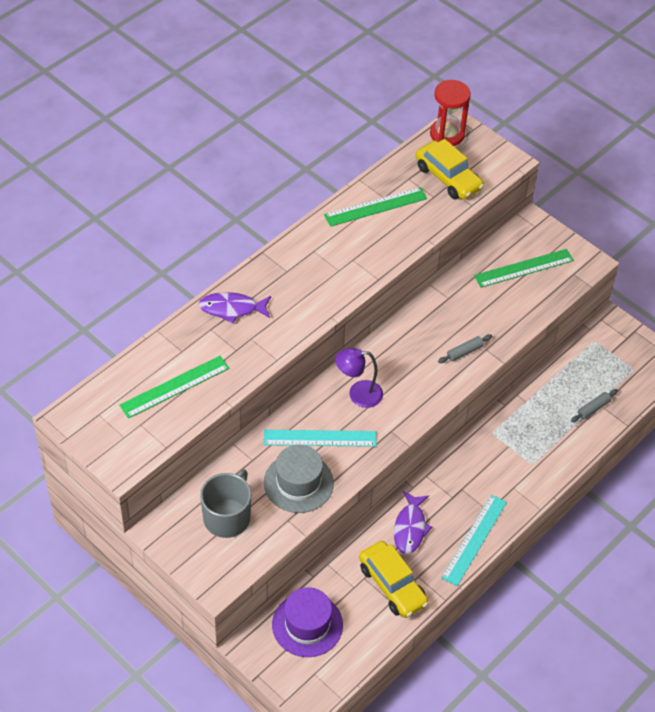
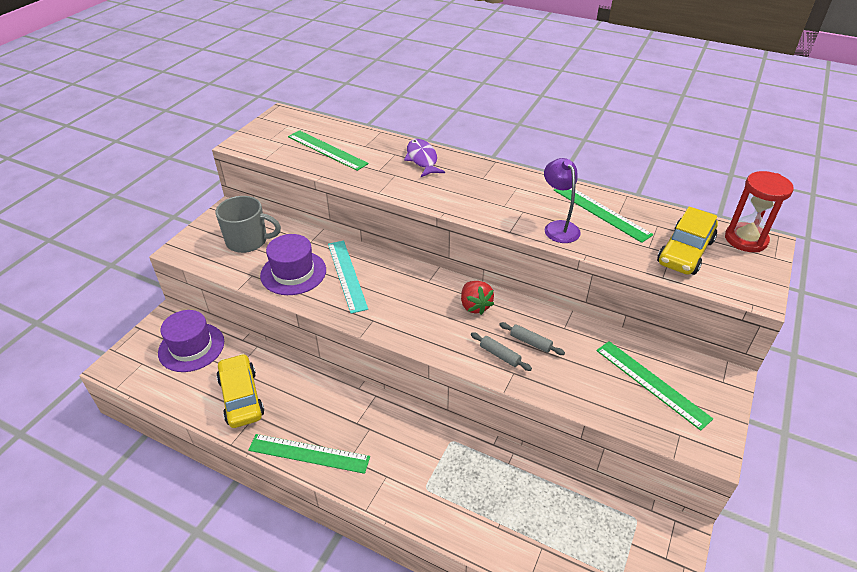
camera: 75 degrees right, 10 degrees down
grey hat [264,445,334,513] -> purple hat [260,234,326,295]
purple lamp [335,348,383,408] -> purple lamp moved to [544,158,581,243]
yellow car [359,541,429,618] -> yellow car turned 120 degrees clockwise [216,354,264,428]
purple fish [394,491,432,554] -> none
turquoise ruler [441,494,507,586] -> green ruler [248,434,370,474]
grey rolling pin [571,389,618,422] -> grey rolling pin moved to [499,322,565,355]
none -> red strawberry [461,281,494,315]

